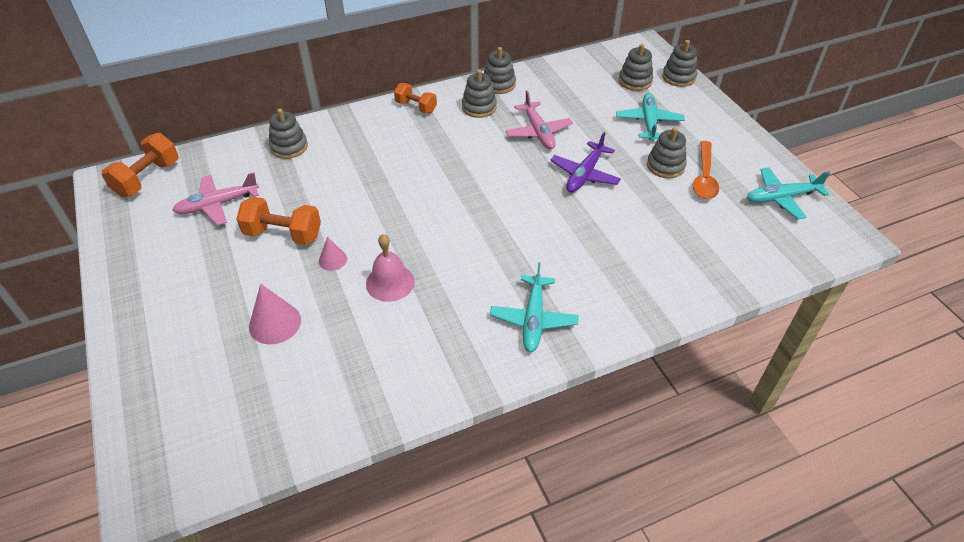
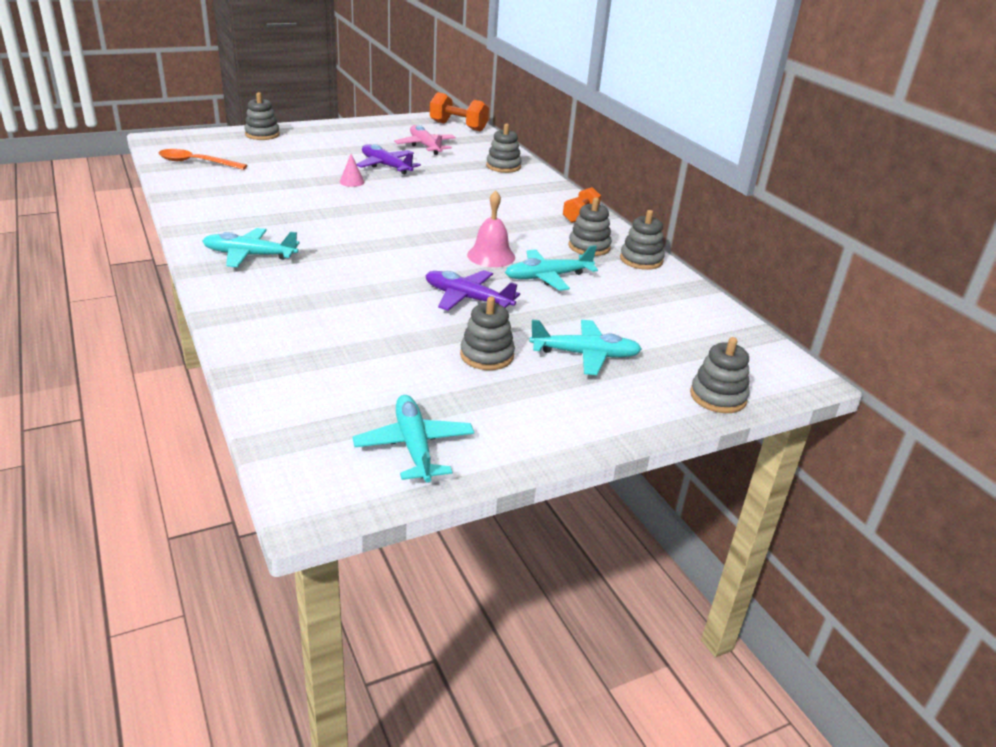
camera: 85 degrees right, 15 degrees down
orange dumbbell [237,197,321,245] -> purple plane [357,144,421,174]
pink cone [249,284,301,344] -> none
pink bell [366,234,415,302] -> pink bell moved to [467,191,515,267]
pink plane [506,90,573,149] -> turquoise plane [505,245,598,291]
grey stacking toy [619,44,653,91] -> grey stacking toy moved to [244,92,280,140]
orange spoon [693,141,719,199] -> orange spoon moved to [159,149,248,170]

